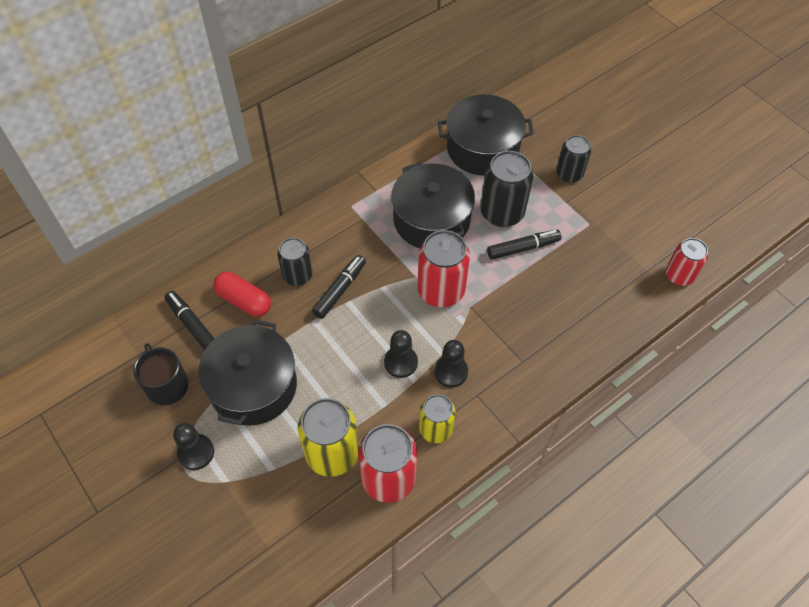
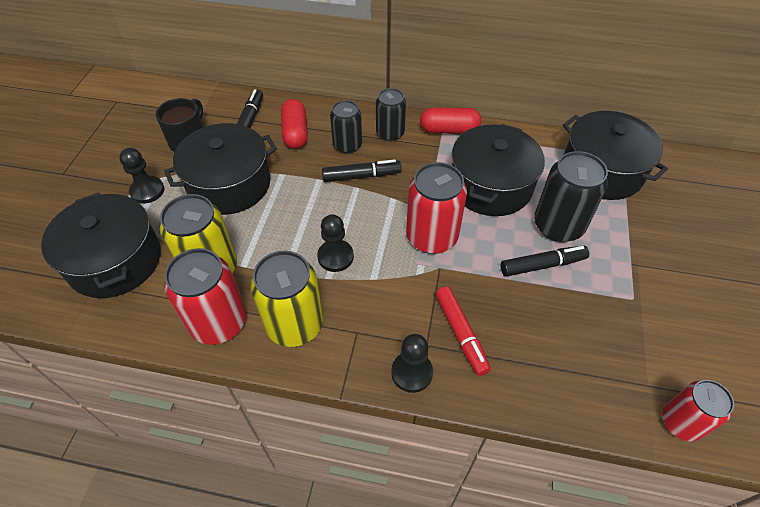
camera: 50 degrees right, 5 degrees down
yellow can [419,394,456,443] -> yellow can [250,251,323,347], size x1.56
black pawn [434,340,468,388] -> black pawn moved to [391,334,433,393]
black marker [487,230,562,260] -> black marker turned 45 degrees counterclockwise [501,246,589,276]
black can [556,135,591,183] -> black can moved to [376,88,406,141]
none -> black pot [41,192,161,298]
none -> red capsule [420,108,481,134]
none -> red marker [435,287,491,376]

